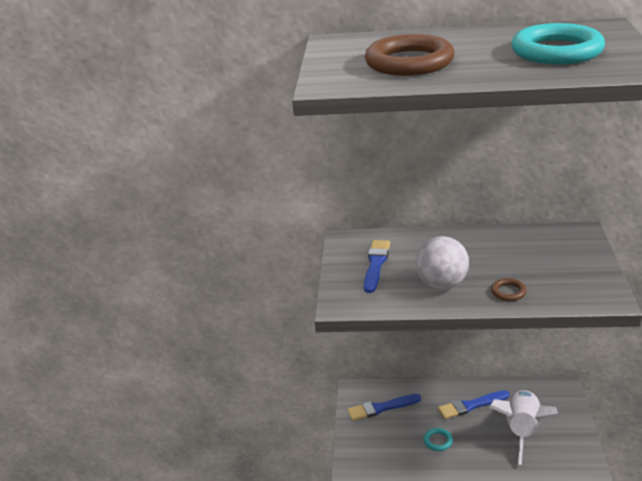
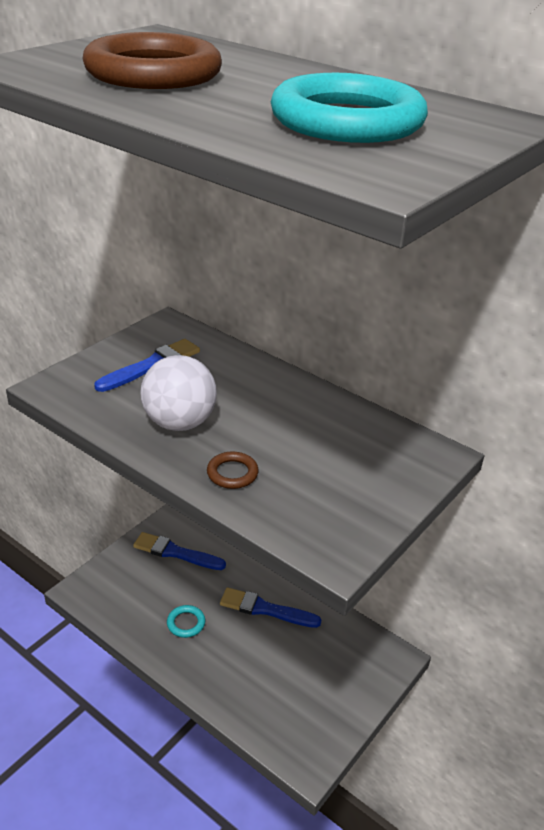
camera: 30 degrees right, 5 degrees up
white rocket [489,390,560,465] -> none

